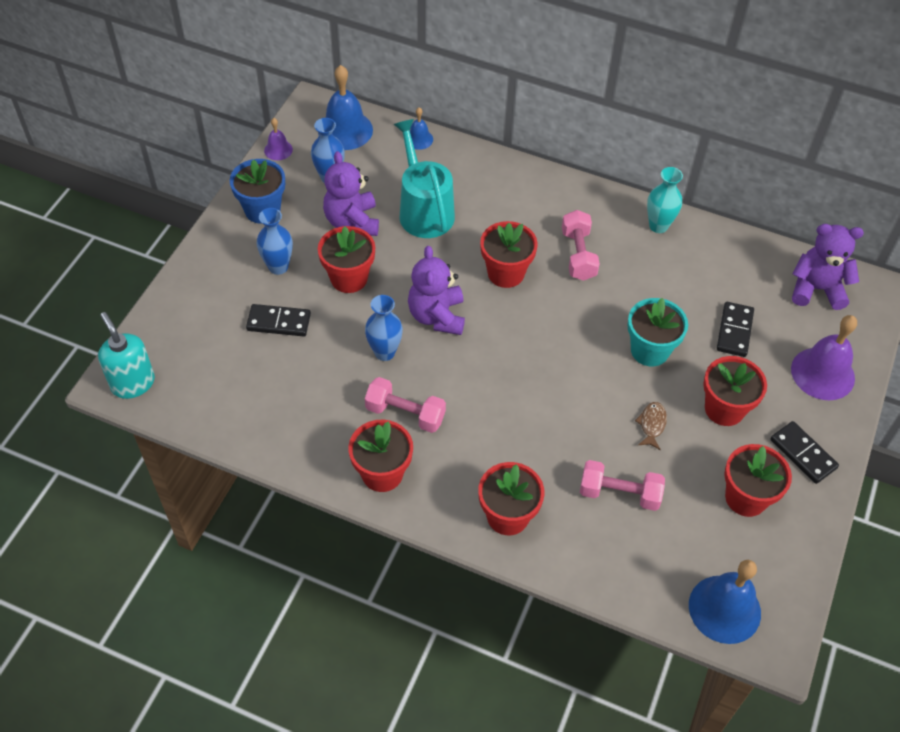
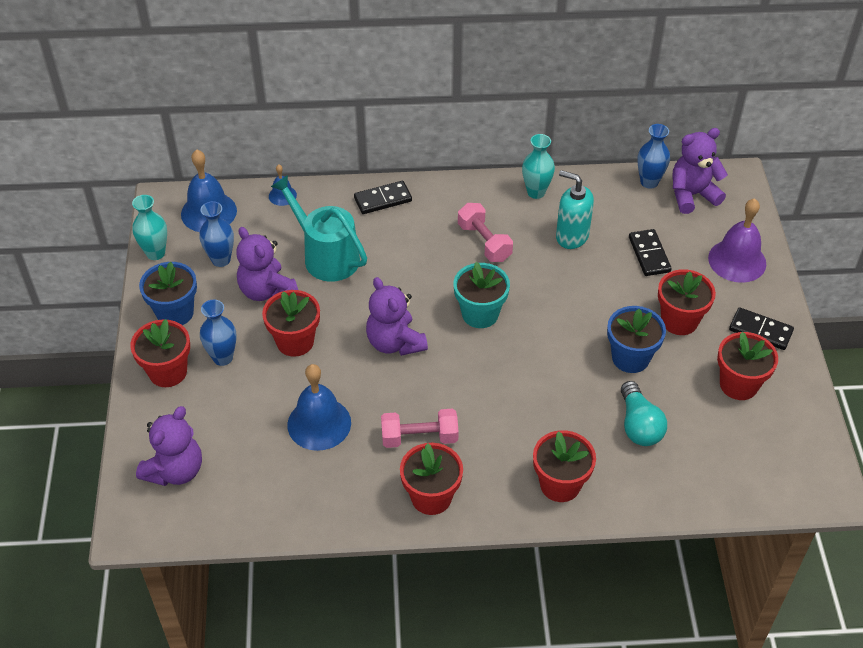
camera: 25 degrees left, 5 degrees down
turquoise soap dispenser [98,312,155,399] -> turquoise soap dispenser moved to [556,170,594,249]
black domino [246,304,311,337] -> black domino moved to [354,181,412,214]
purple bell [264,118,293,160] -> turquoise vase [132,195,167,260]
blue vase [365,295,403,361] -> blue vase moved to [637,124,670,189]
red flower pot [480,221,538,288] -> red flower pot moved to [130,319,190,387]
pink dumbbell [580,460,665,511] -> turquoise light bulb [621,381,667,446]
turquoise flower pot [627,298,688,367] -> turquoise flower pot moved to [454,262,510,328]
brown fish [635,402,667,450] -> blue flower pot [607,306,666,373]
blue bell [689,560,761,644] -> blue bell moved to [287,364,351,451]
none -> purple teddy bear [136,406,202,486]

